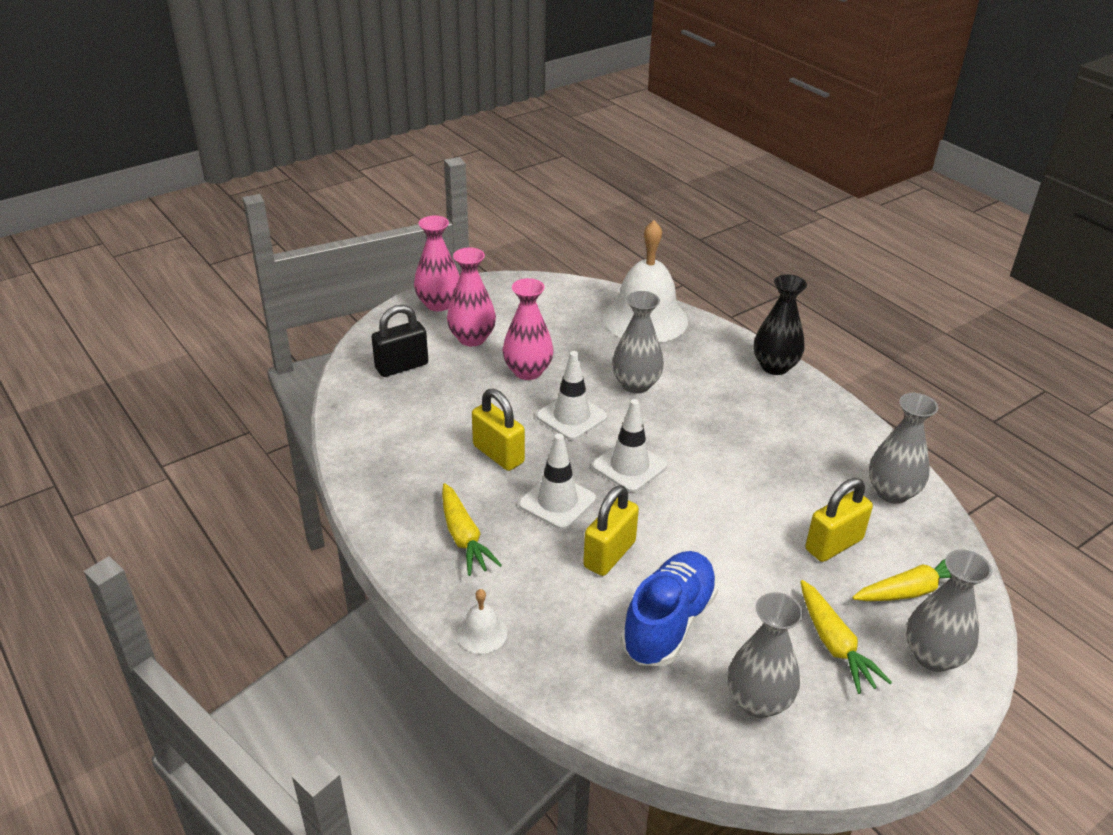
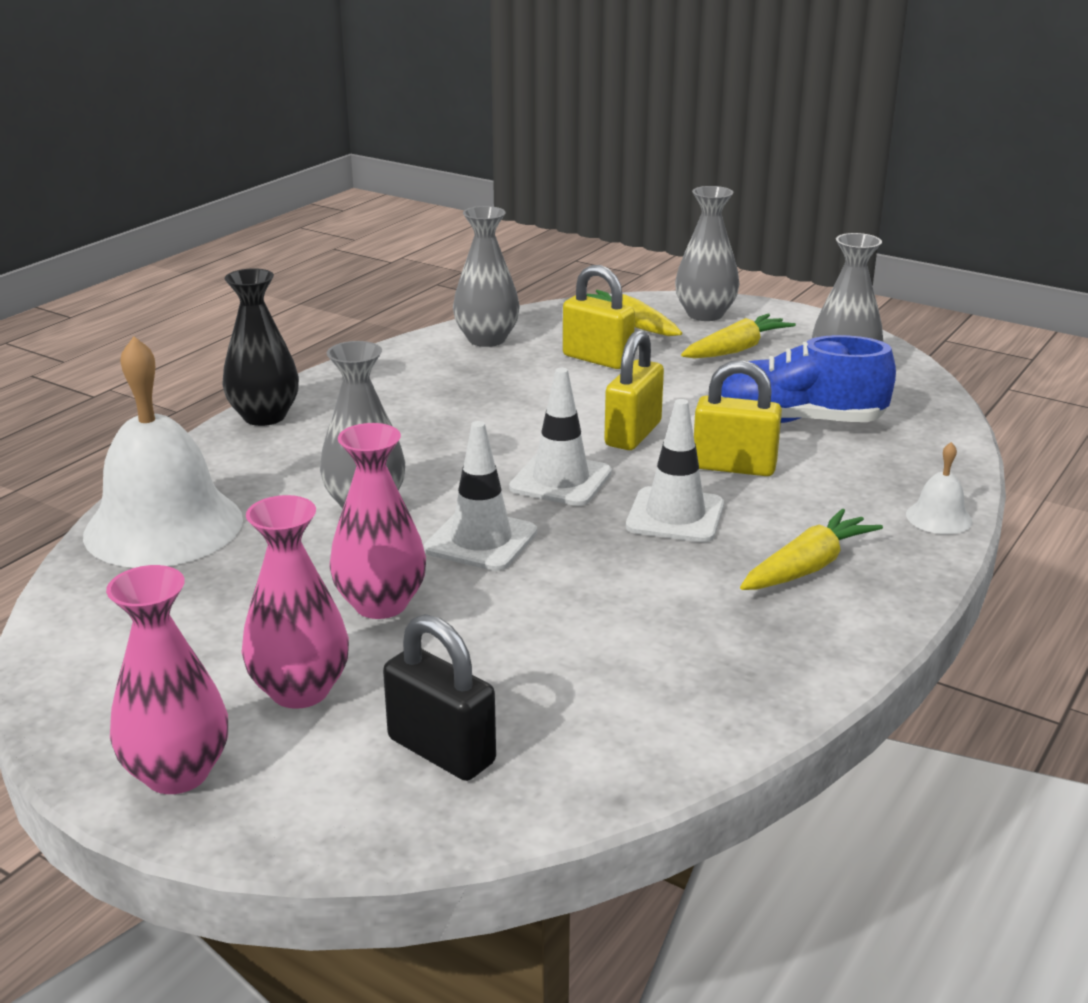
camera: 110 degrees left, 10 degrees down
yellow padlock [472,389,525,471] -> yellow padlock moved to [604,330,664,450]

